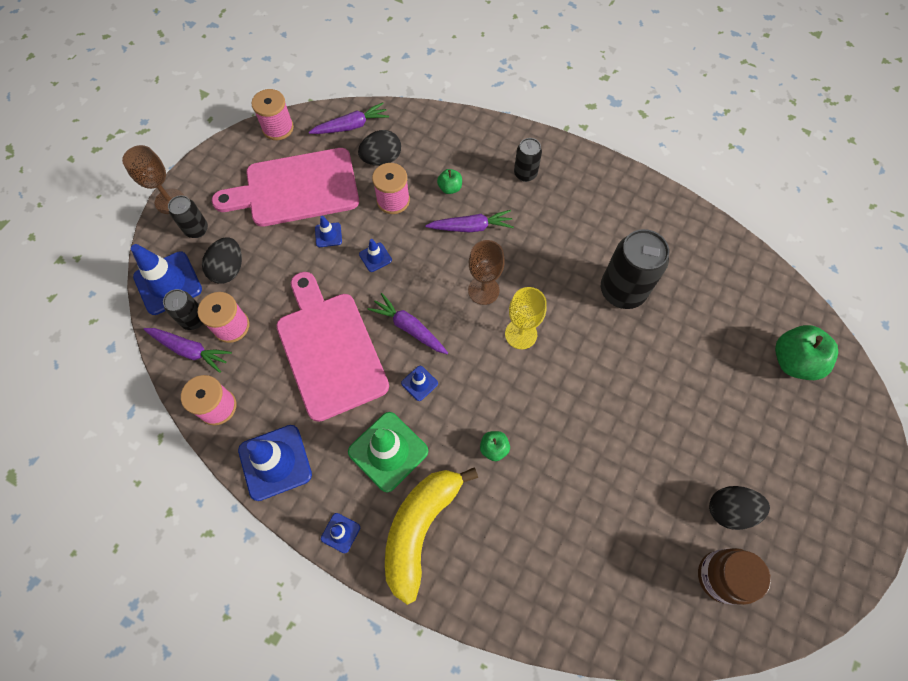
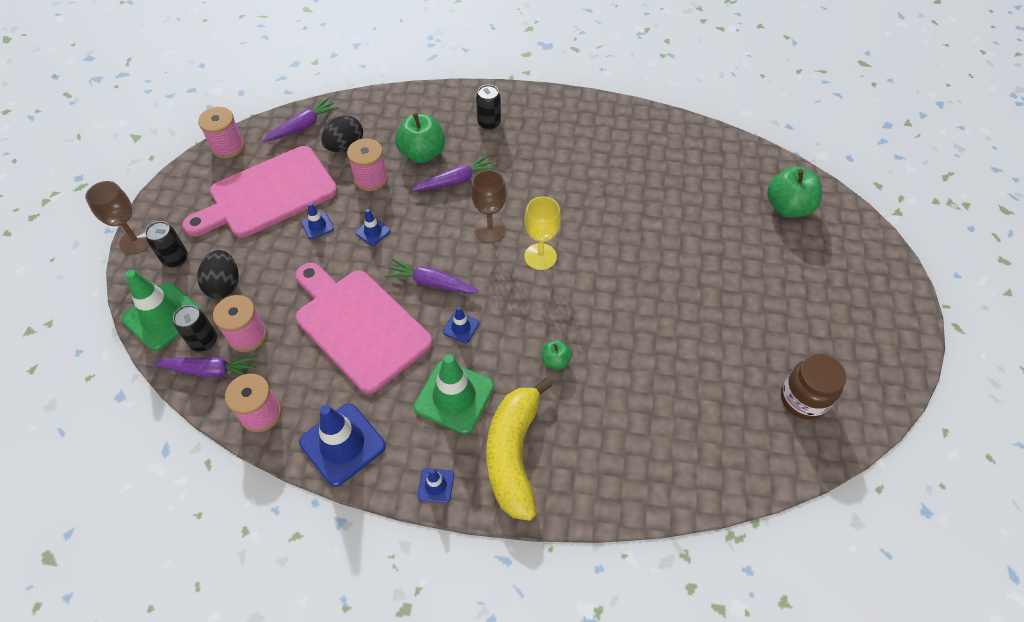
camera: 20 degrees left, 10 degrees down
blue traffic cone [131,244,202,315] -> green traffic cone [121,270,201,351]
green apple [437,169,462,194] -> green apple [395,113,445,163], size x1.93
black can [601,229,669,309] -> none
black egg [709,486,770,530] -> none

